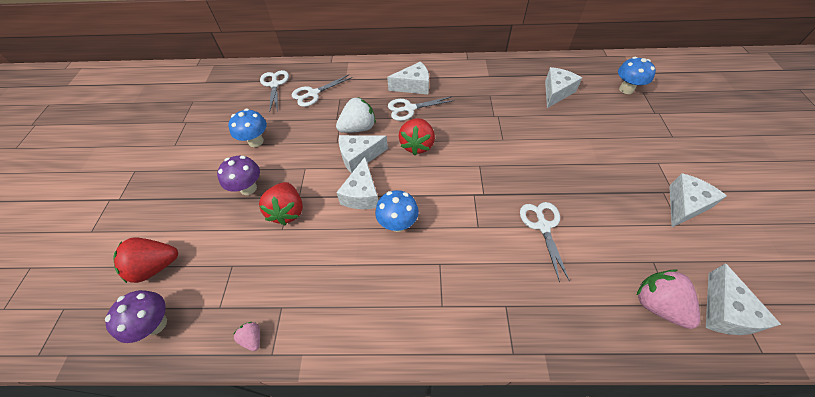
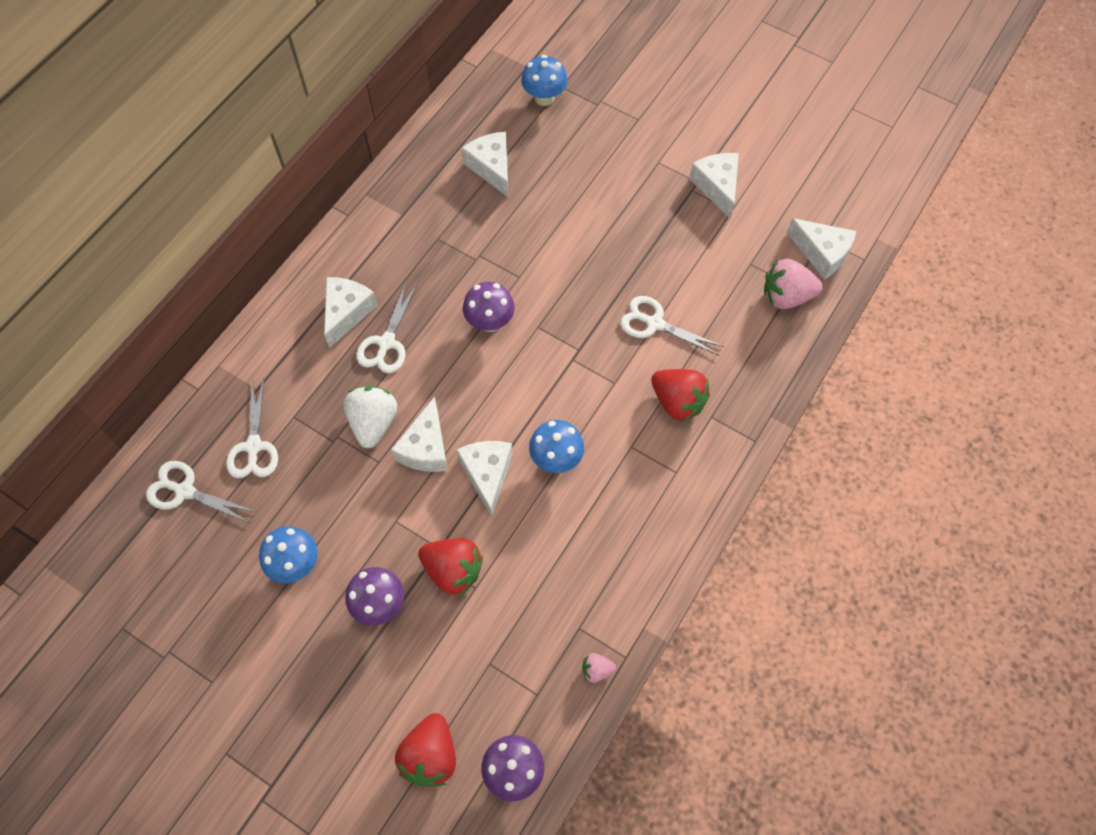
camera: 60 degrees left, 10 degrees up
white cheese [336,157,378,209] -> white cheese turned 135 degrees counterclockwise [456,441,513,517]
red strawberry [399,118,435,155] -> red strawberry moved to [651,369,710,422]
none -> purple mushroom [463,282,515,332]

